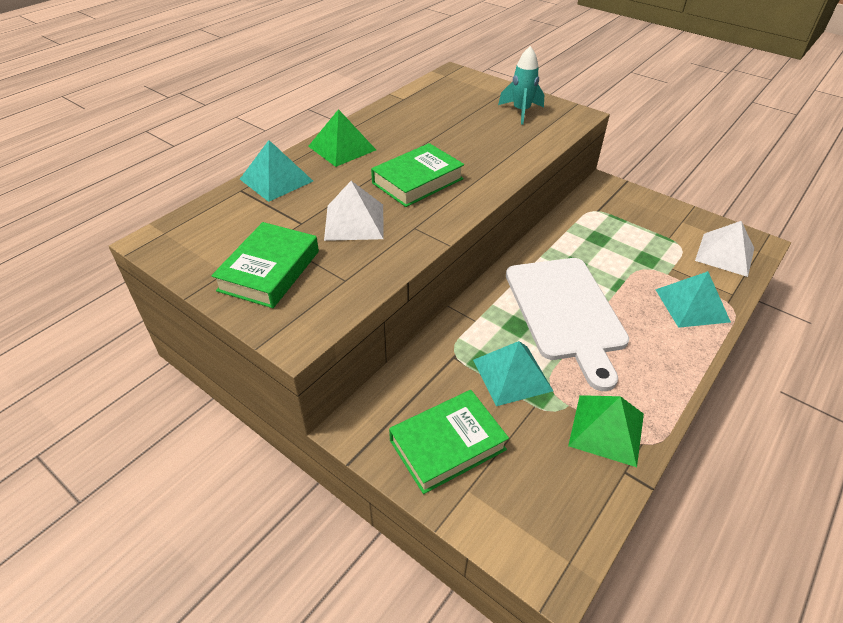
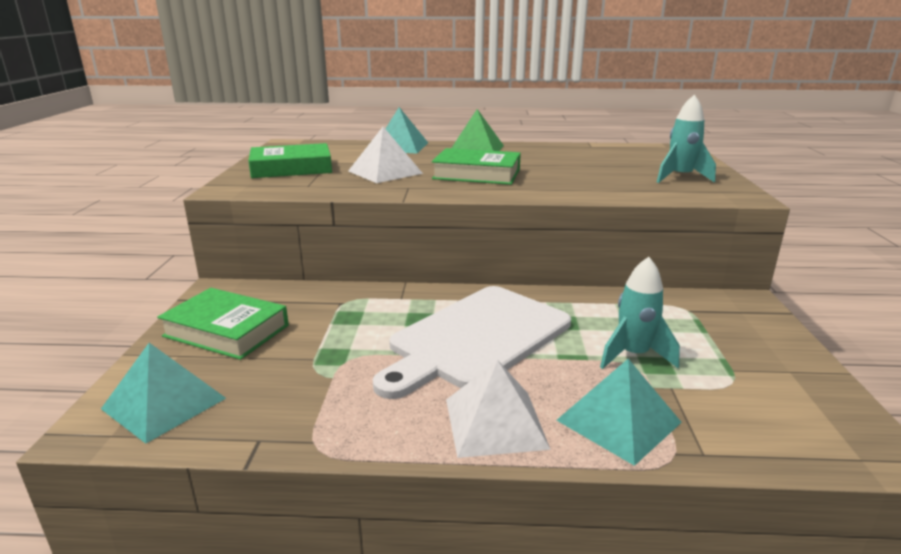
camera: 55 degrees right, 20 degrees down
turquoise pyramid [473,341,553,406] -> turquoise pyramid moved to [101,343,226,444]
green pyramid [568,395,644,467] -> none
white pyramid [695,221,754,277] -> white pyramid moved to [446,360,551,458]
none -> turquoise rocket [600,257,680,369]

